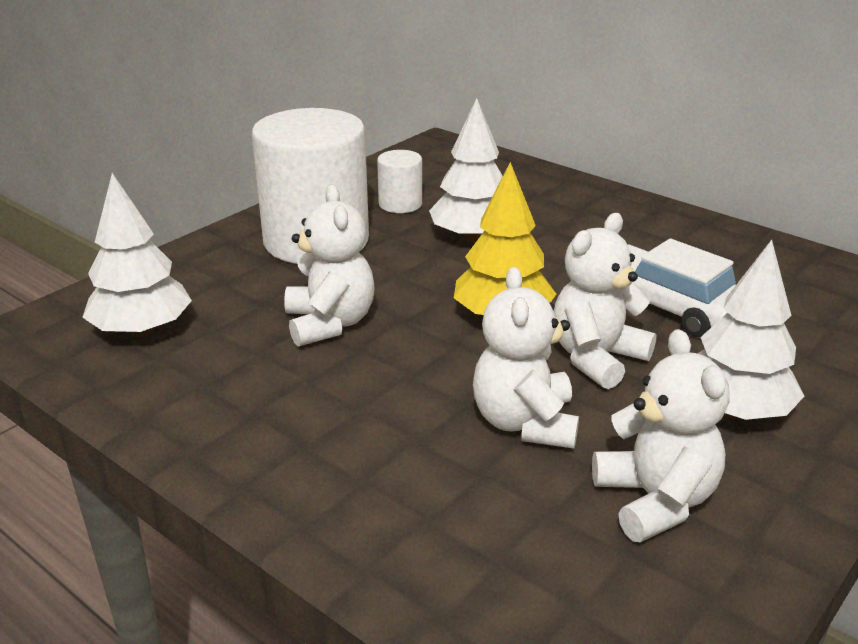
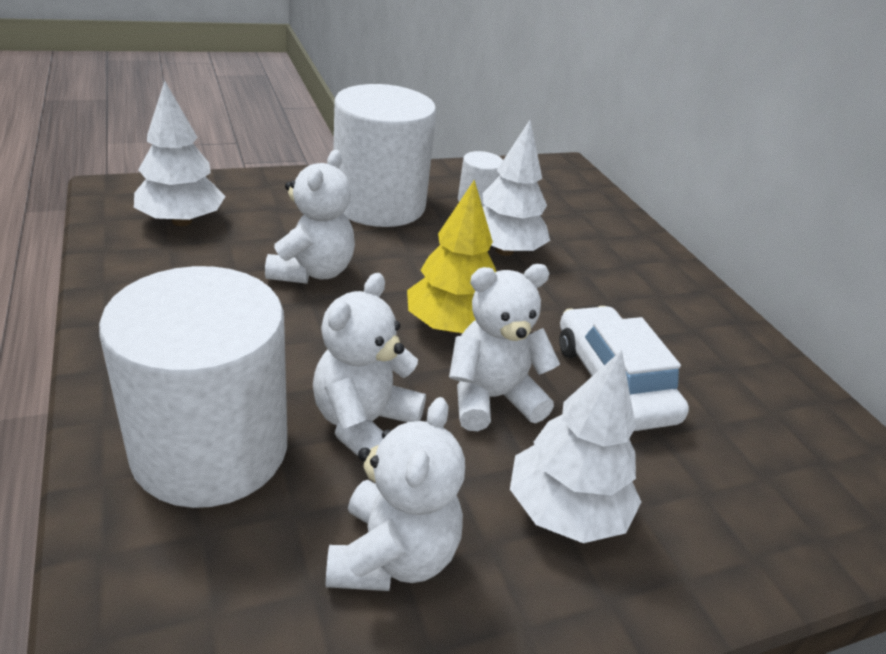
camera: 25 degrees right, 5 degrees up
none -> white cylinder [99,266,287,508]

